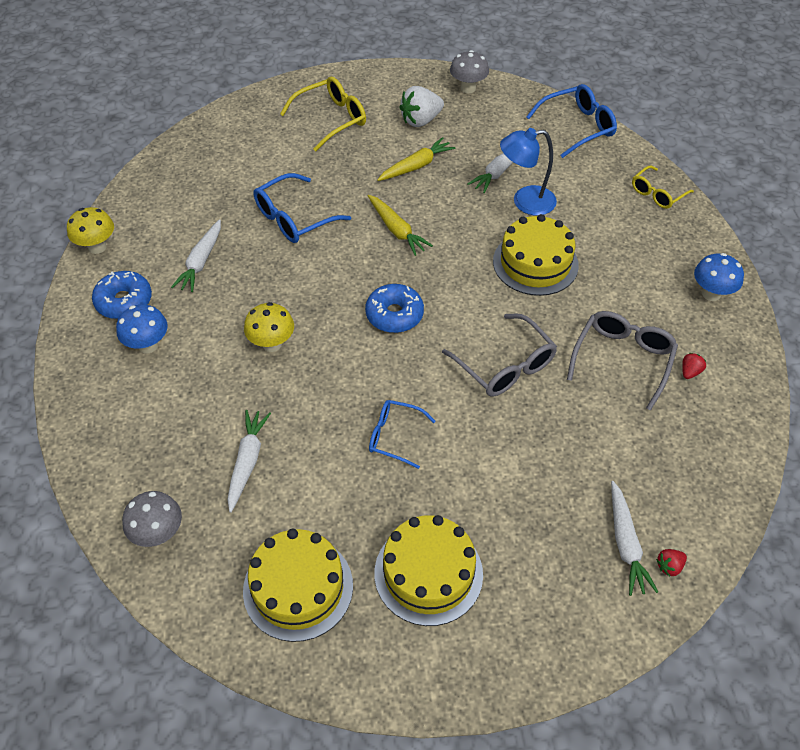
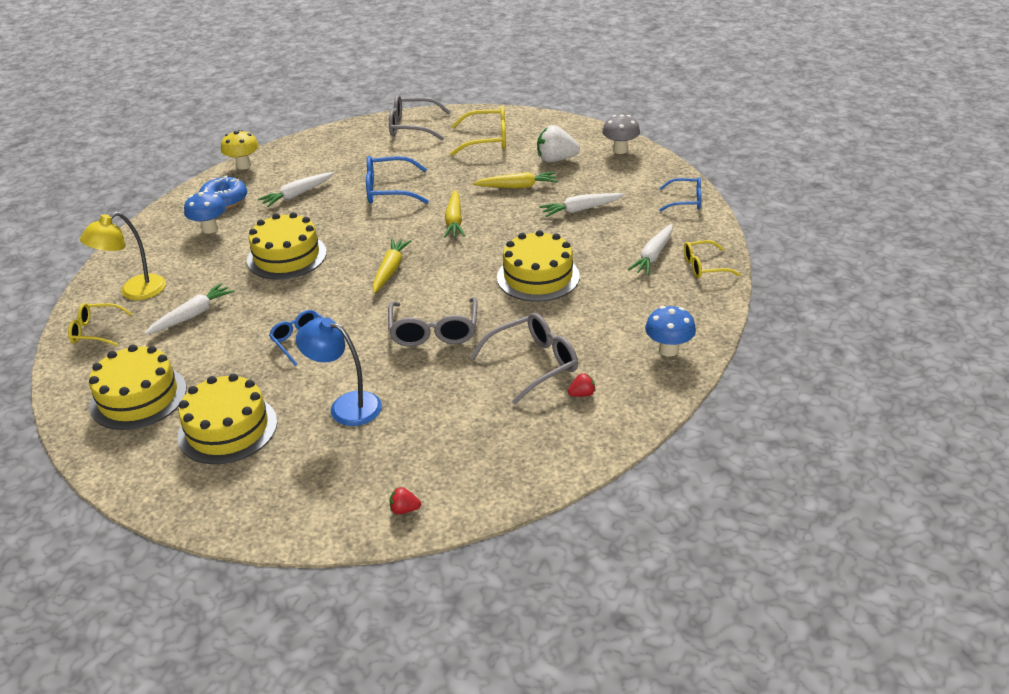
camera: 35 degrees right, 15 degrees down
grey mushroom [122,491,182,547] -> yellow glasses [68,303,133,346]
yellow mushroom [244,302,294,352] -> yellow cake [247,212,327,280]
blue donut [365,284,424,333] -> yellow carrot [372,238,412,294]
blue lamp [500,128,557,216] -> blue lamp moved to [296,318,382,426]
blue glasses [526,84,617,158] -> blue glasses [659,177,701,211], size x0.65
white carrot [611,481,658,596] -> white carrot moved to [628,224,673,275]
none -> yellow lamp [80,212,166,300]
none -> grey glasses [389,95,451,140]

